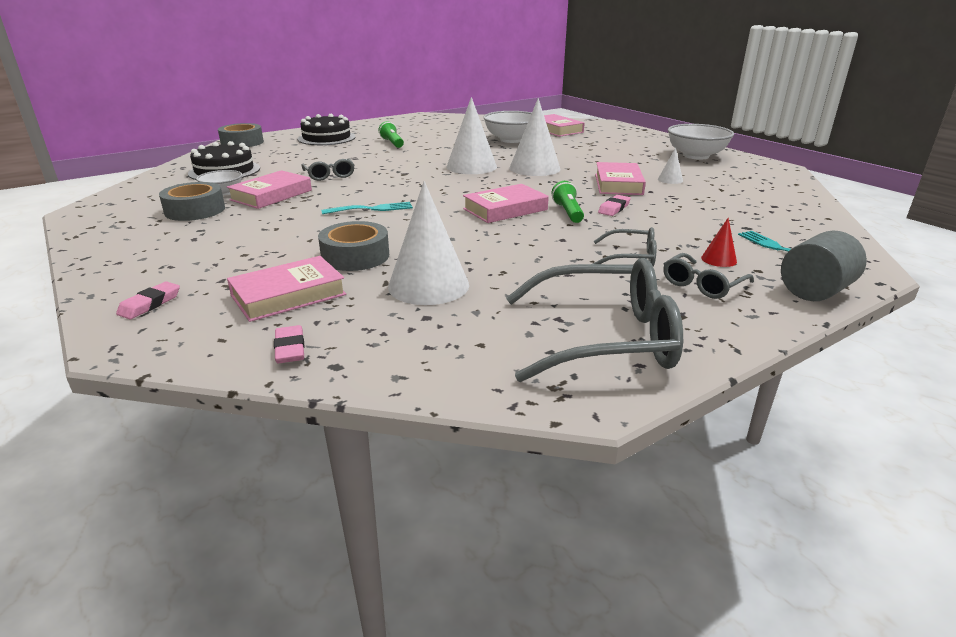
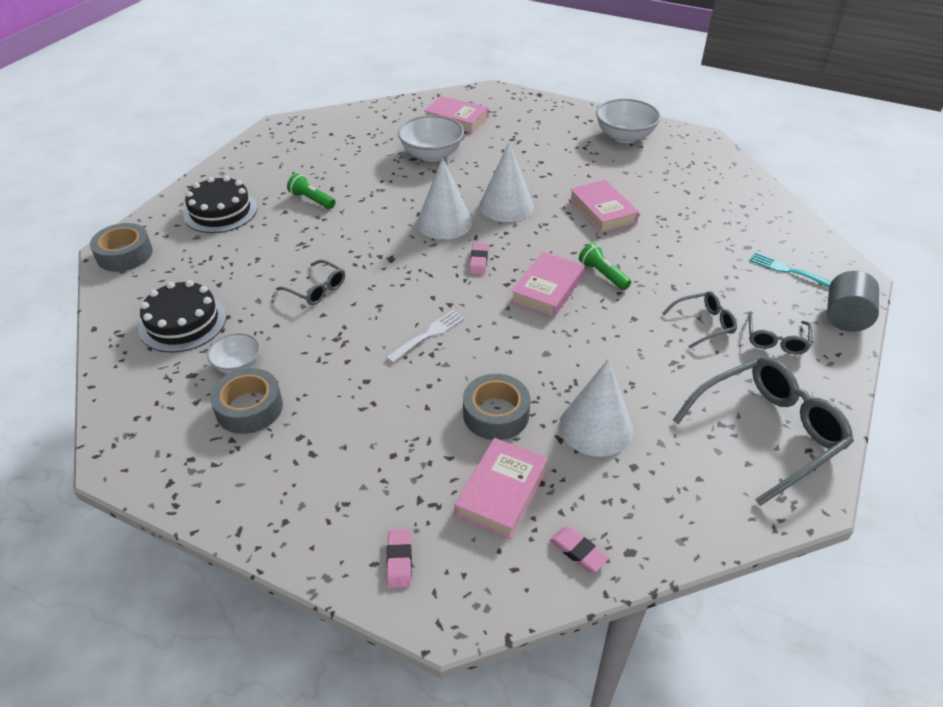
camera: 30 degrees left, 15 degrees up
pink book [227,170,312,209] -> none
turquoise fork [321,202,413,214] -> white fork [386,310,465,363]
pink eraser [598,195,631,216] -> pink eraser moved to [469,243,488,275]
white cone [658,148,683,184] -> none
red cone [701,218,737,267] -> none

